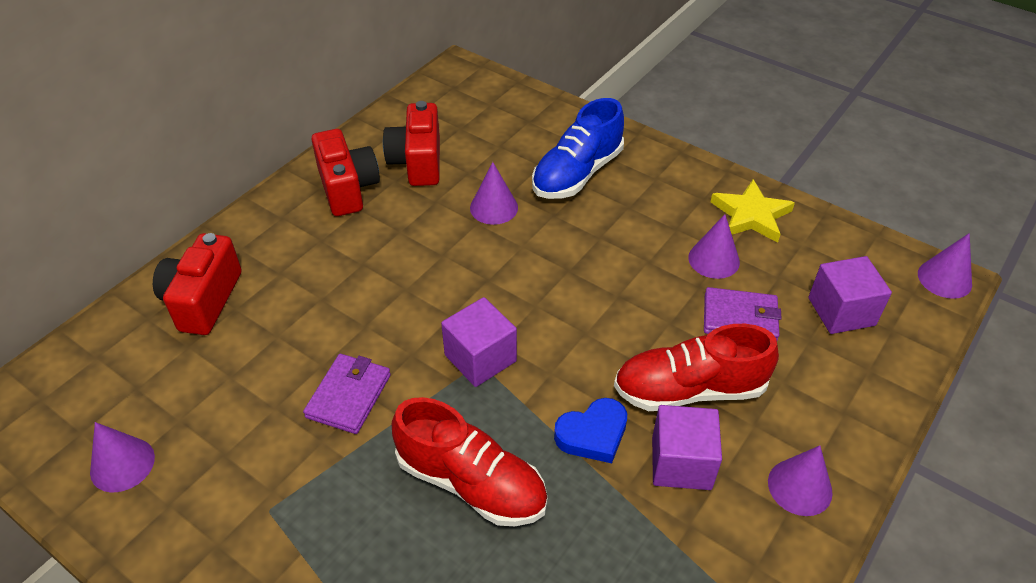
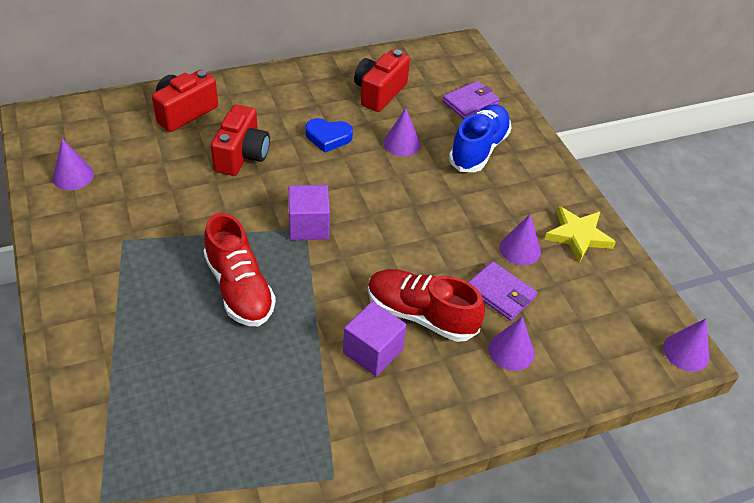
camera: 30 degrees right, 0 degrees up
purple wallet [303,354,391,434] -> purple wallet moved to [442,81,500,119]
red camera [311,129,380,216] -> red camera moved to [211,105,270,176]
blue shoe [532,98,624,199] -> blue shoe turned 135 degrees clockwise [449,104,512,172]
blue heart [554,398,627,463] -> blue heart moved to [306,118,353,153]
purple cone [768,446,833,516] -> purple cone moved to [489,317,535,371]
purple cube [808,256,892,334] -> none

